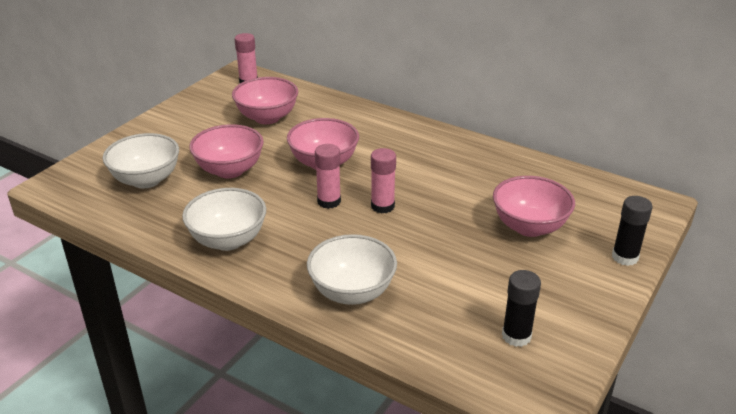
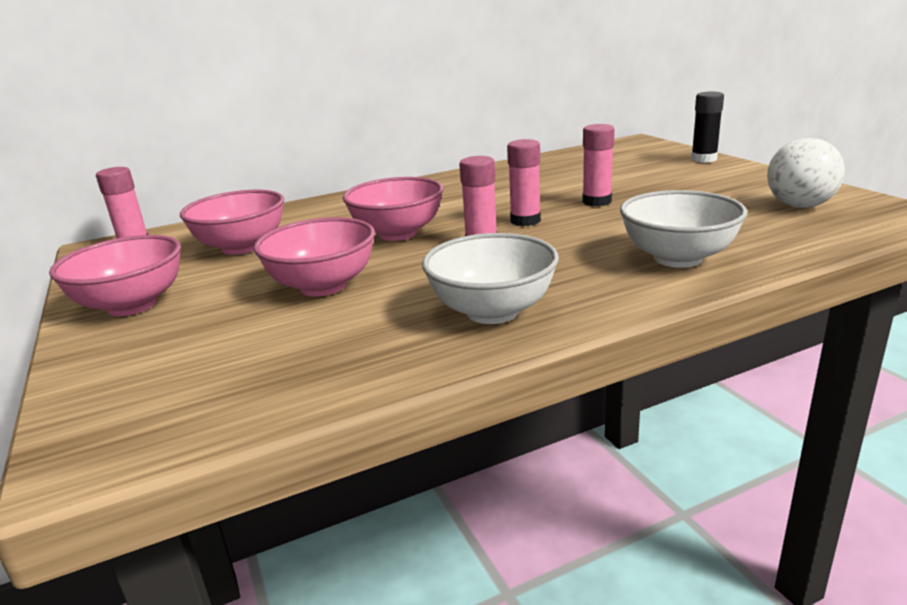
camera: 55 degrees left, 10 degrees down
white bowl [103,133,179,188] -> none
pink bowl [493,176,575,237] -> pink bowl moved to [49,235,181,316]
black glue stick [502,270,541,347] -> white ball [767,138,845,208]
none -> pink glue stick [582,124,615,206]

